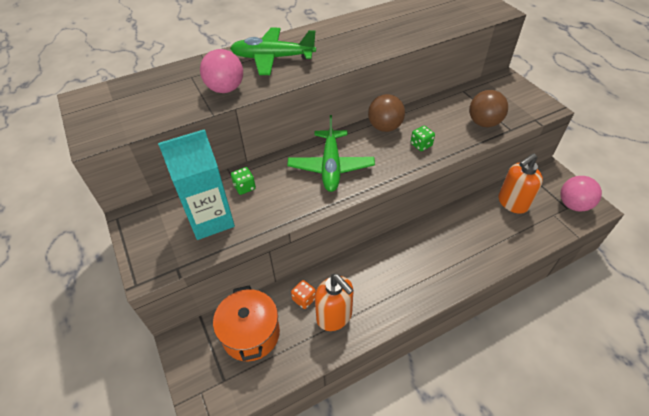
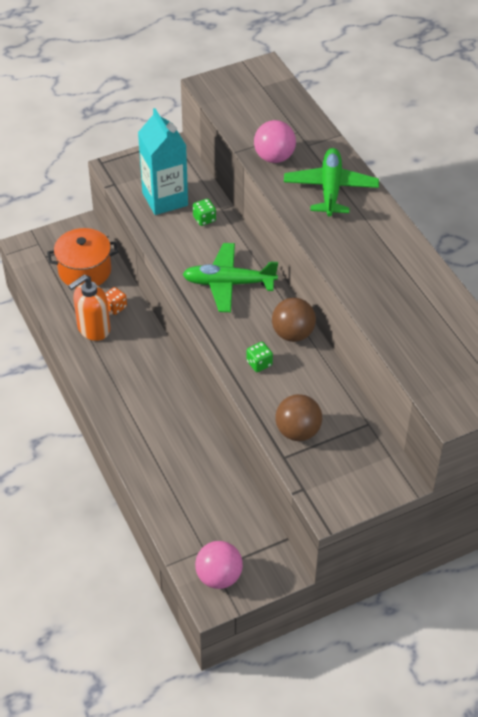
camera: 90 degrees right, 0 degrees up
orange soap dispenser [498,153,543,214] -> none

